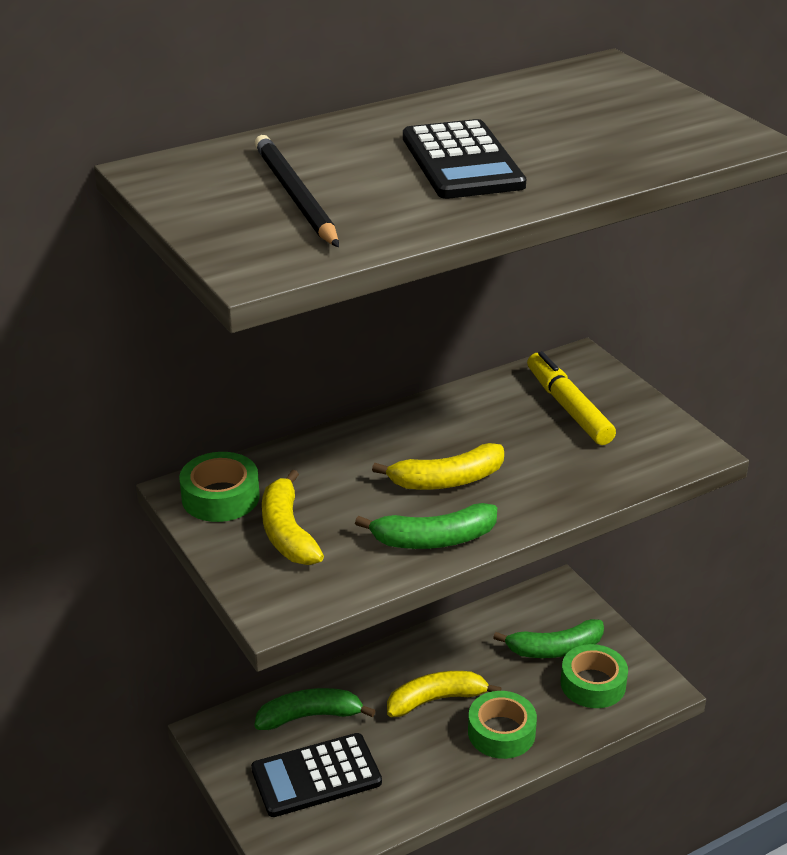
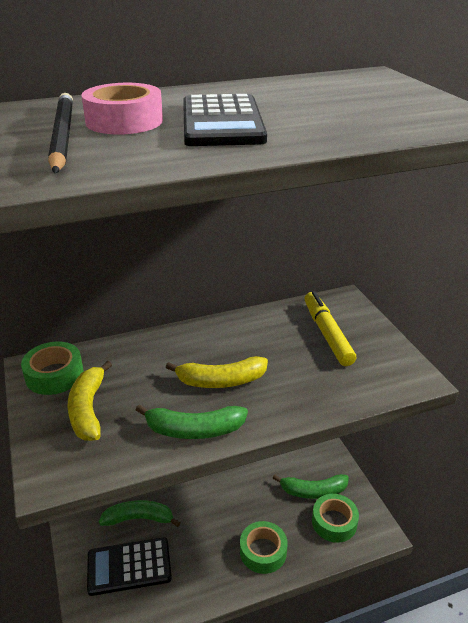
camera: 10 degrees right, 0 degrees up
yellow banana [387,671,502,717] -> none
none -> pink tape [82,83,163,134]

